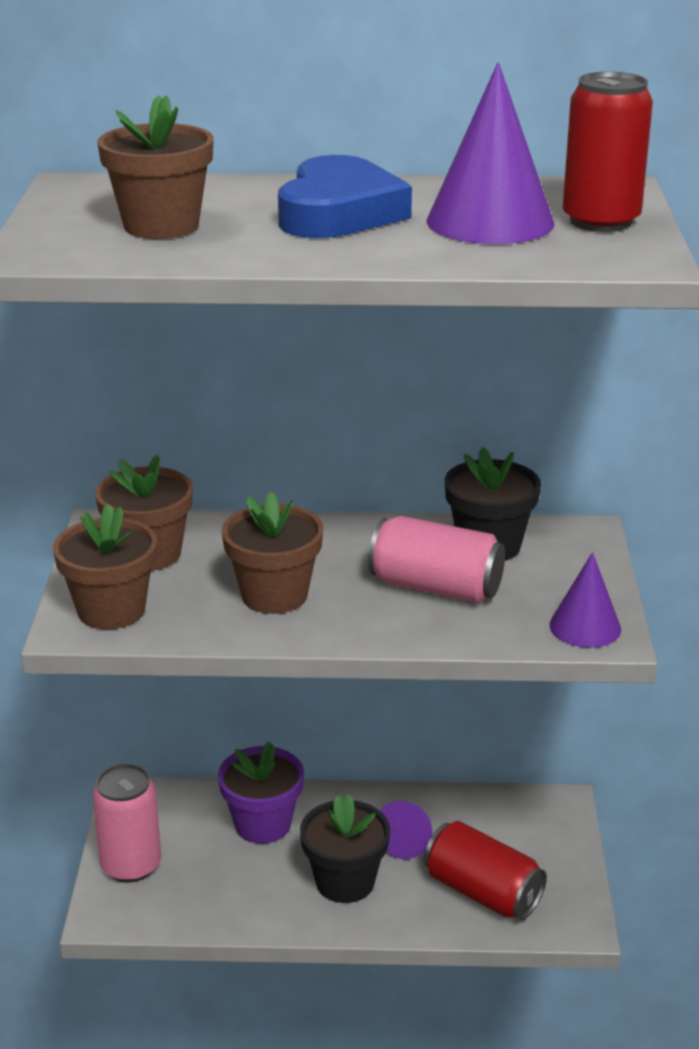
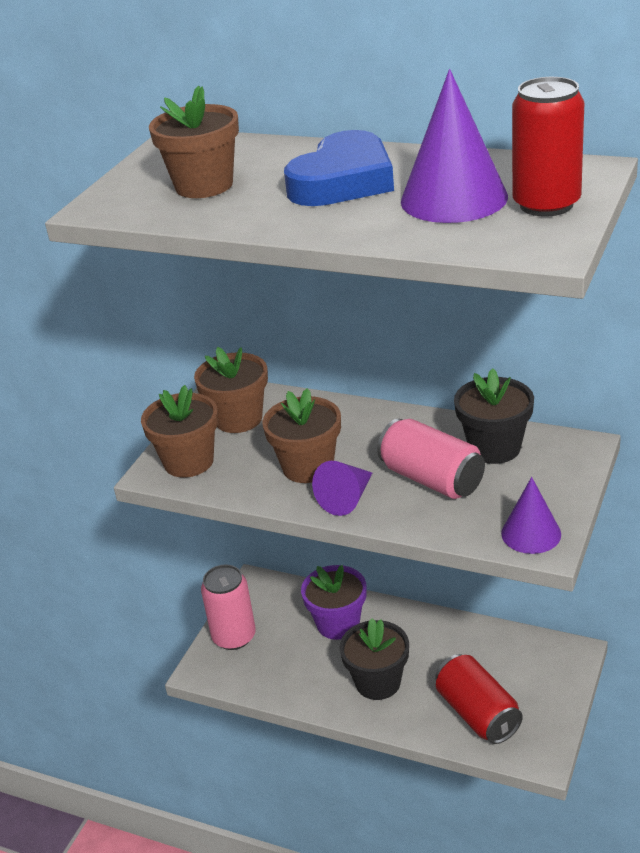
camera: 25 degrees right, 5 degrees up
purple cone [379,801,432,859] -> purple cone moved to [312,461,372,516]

